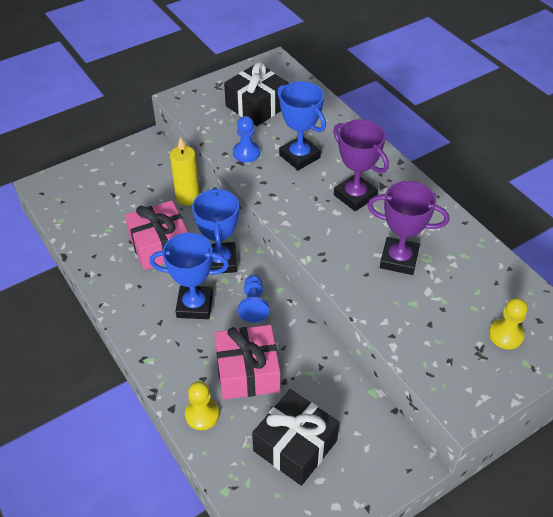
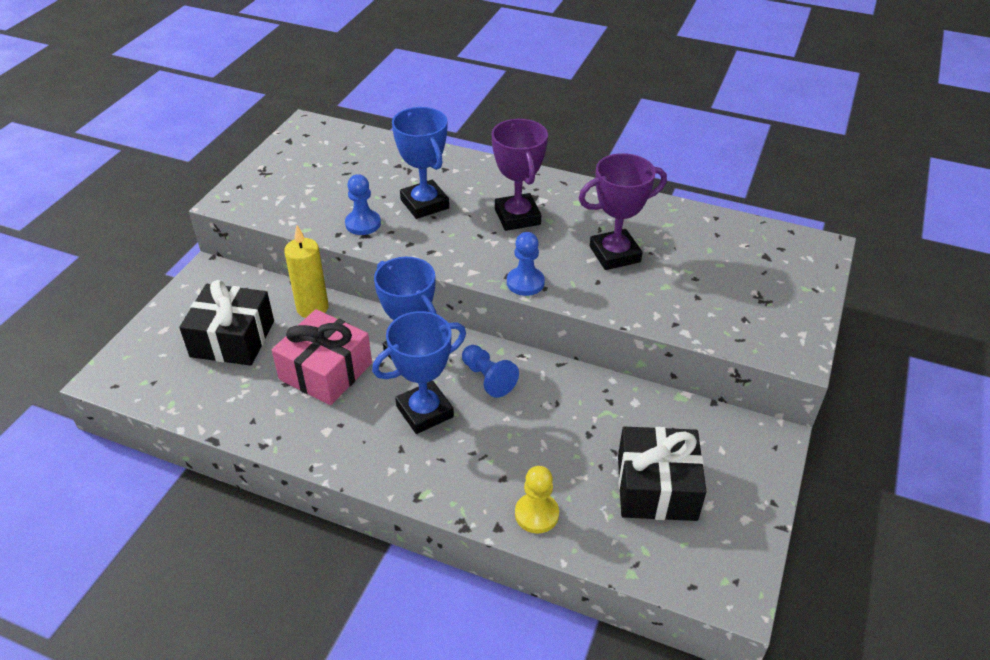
camera: 35 degrees left, 5 degrees down
pink gift [215,325,280,400] -> none
black gift [224,62,289,126] -> black gift moved to [179,280,274,366]
blue trophy [277,81,326,170] -> blue trophy turned 45 degrees clockwise [392,107,449,219]
purple trophy [333,119,389,211] -> purple trophy turned 60 degrees clockwise [492,119,548,231]
yellow pawn [489,298,528,349] -> none
none -> blue pawn [507,232,545,296]

